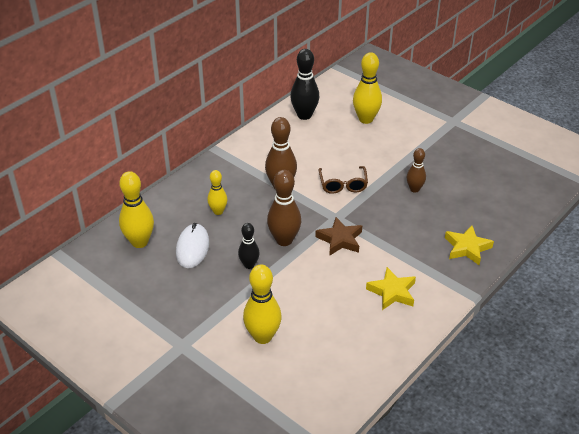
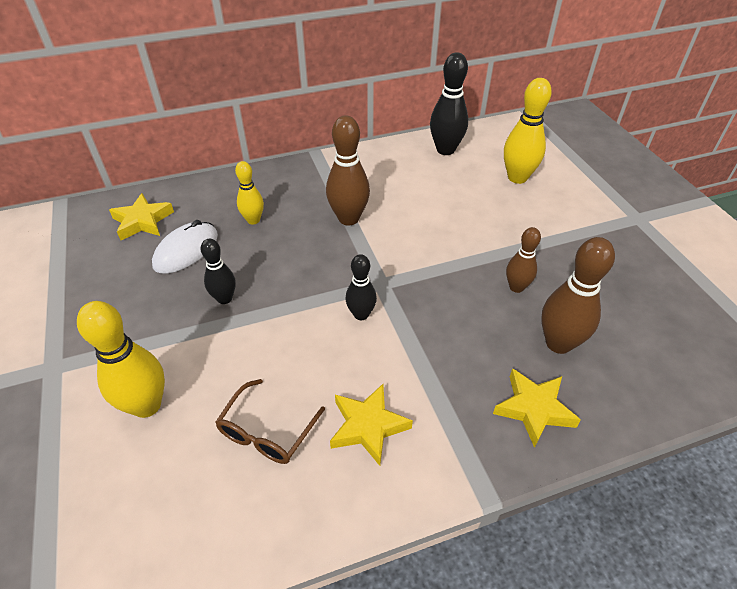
camera: 30 degrees right, 5 degrees up
yellow bowling pin [119,171,154,248] -> yellow star [109,193,174,240]
brown bowling pin [267,170,301,246] -> brown bowling pin moved to [541,237,615,354]
brown star [315,217,362,256] -> black bowling pin [345,254,377,320]
brown glasses [319,166,368,194] -> brown glasses moved to [215,379,325,464]

